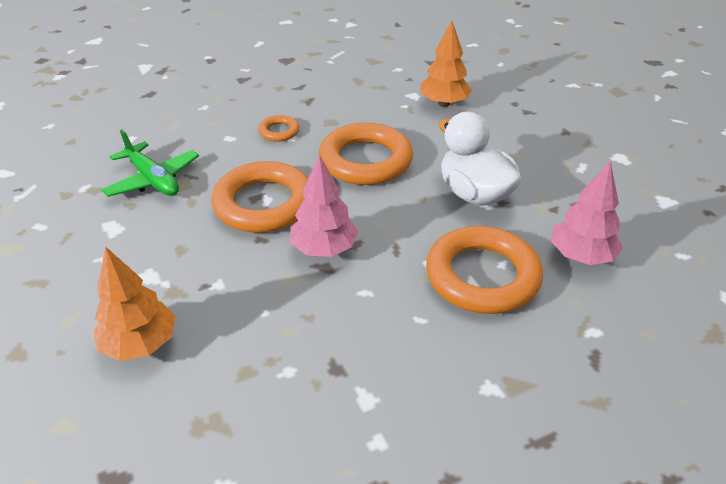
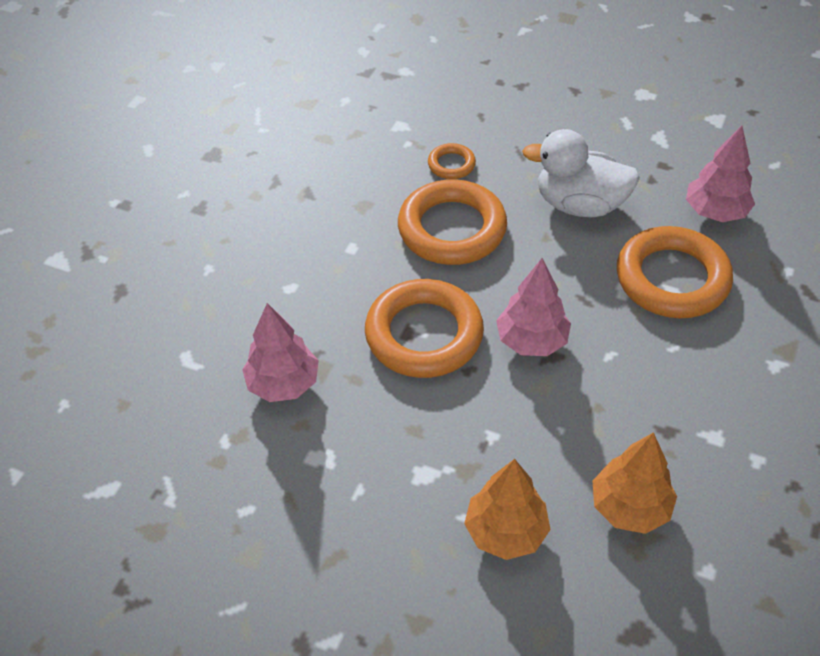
camera: 40 degrees left, 10 degrees up
green plane [101,129,199,197] -> pink tree [242,303,319,402]
orange ring [258,115,299,142] -> orange ring moved to [428,143,476,179]
orange tree [421,21,472,107] -> orange tree moved to [593,432,677,534]

